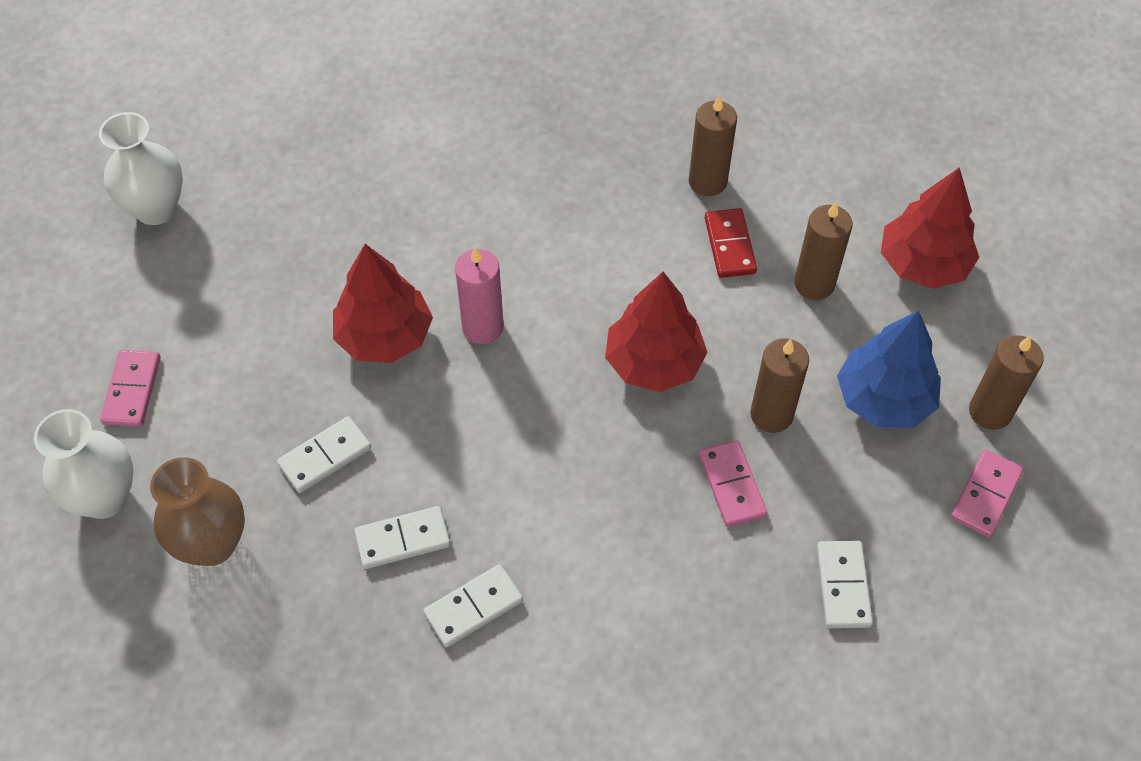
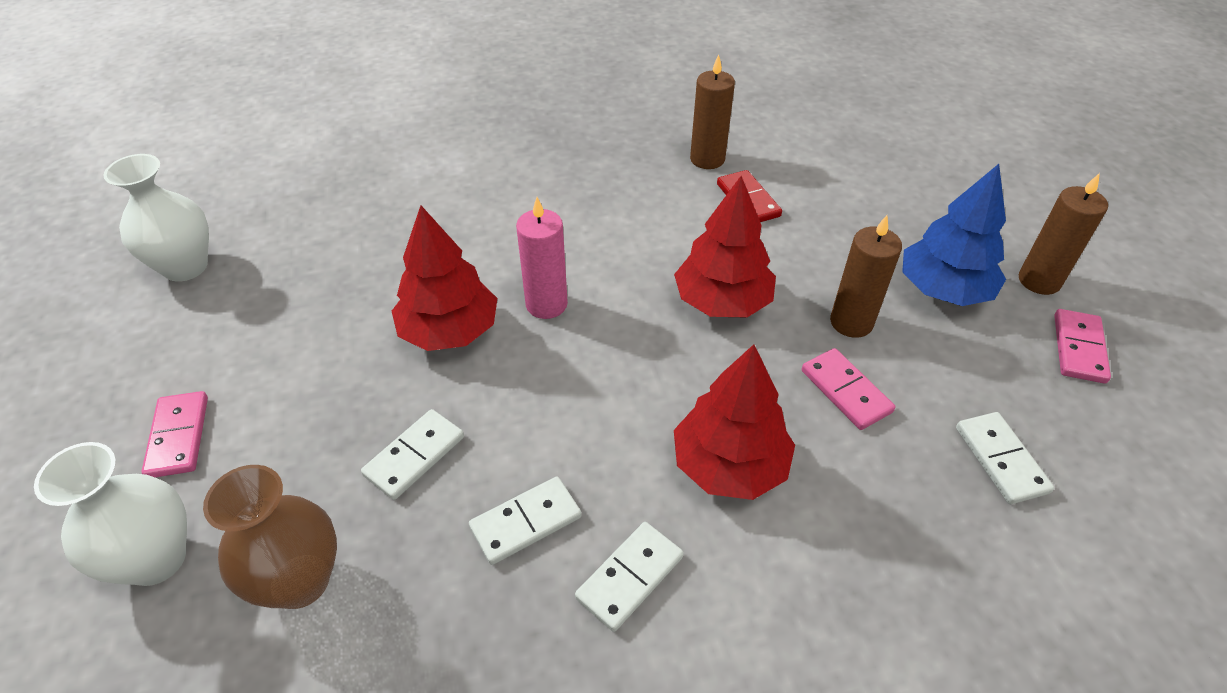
camera: 15 degrees left, 10 degrees down
brown candle [794,202,853,300] -> none
red tree [881,167,979,289] -> red tree moved to [674,344,795,500]

